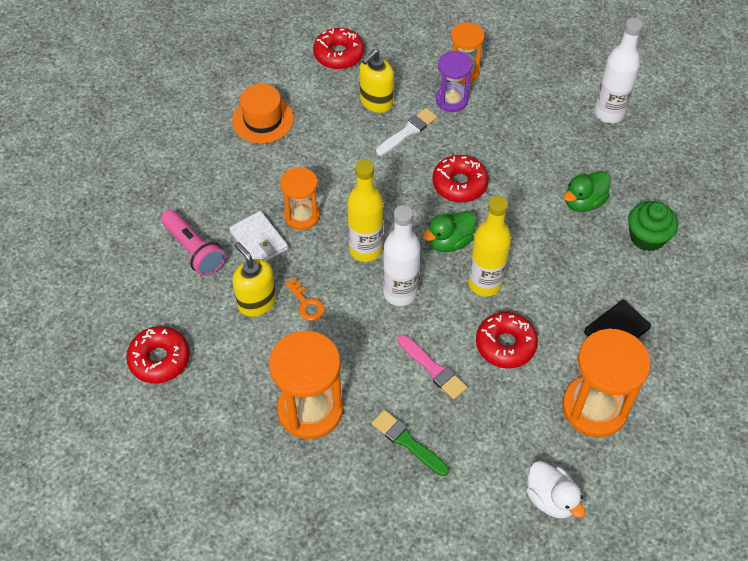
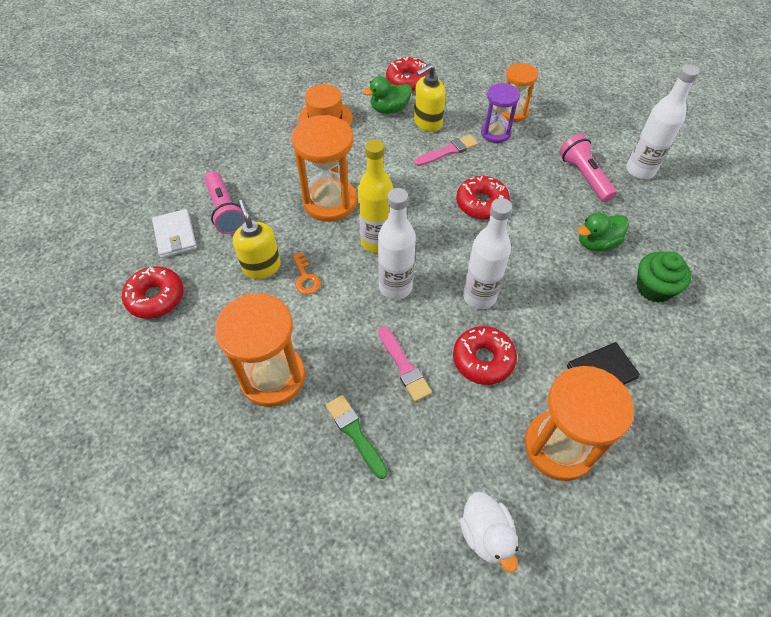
camera: 15 degrees right, 0 degrees up
white wallet [229,211,288,261] -> white wallet moved to [152,209,197,258]
orange hourglass [280,167,320,230] -> orange hourglass [292,115,357,222], size x1.64
white brush [376,108,437,156] -> pink brush [414,134,478,166]
green duck [423,211,476,252] -> green duck moved to [363,76,412,114]
yellow bottle [468,195,511,297] -> white bottle [463,198,512,309]
none -> pink flashlight [559,134,617,202]

